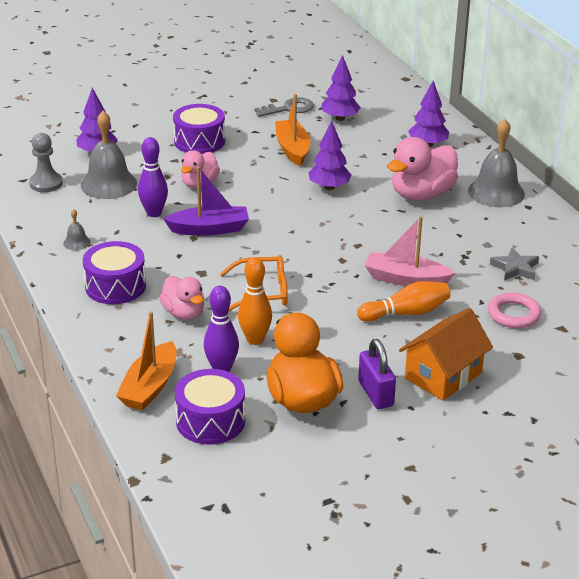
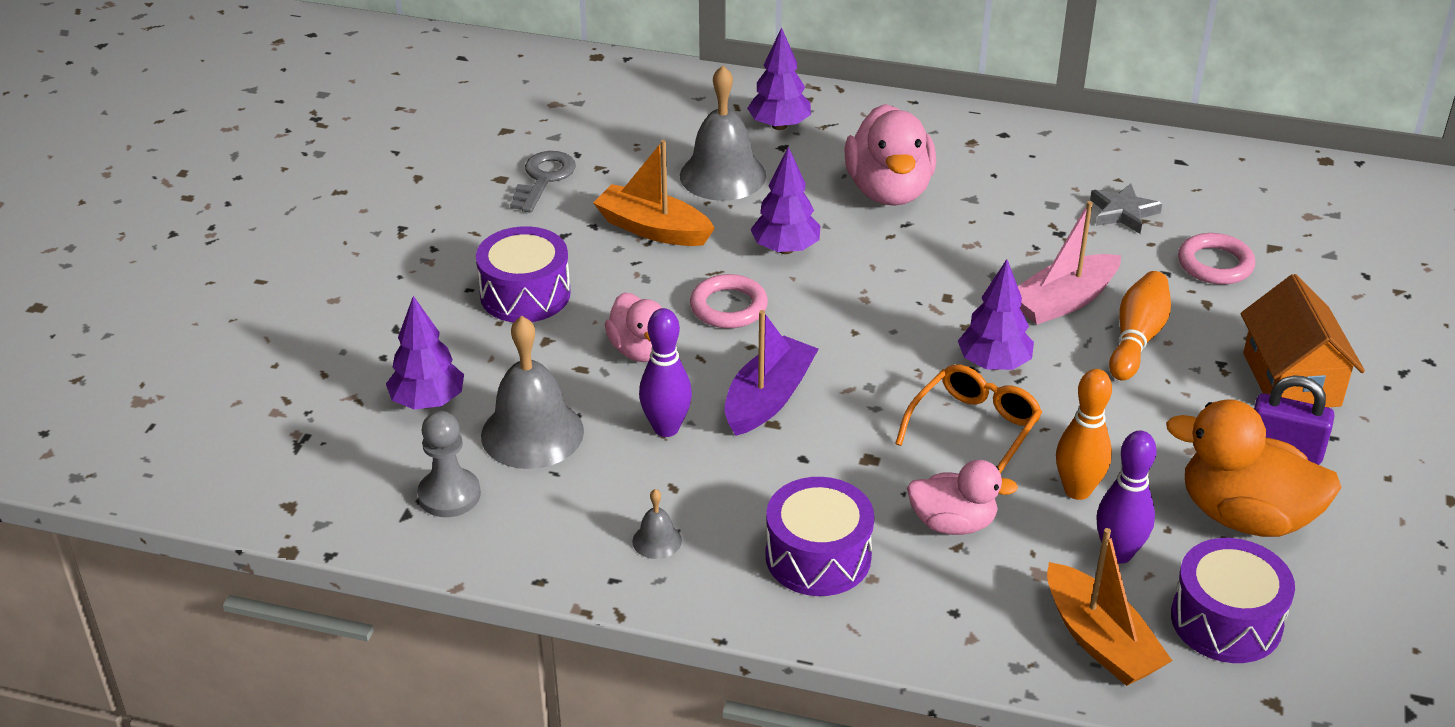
camera: 50 degrees left, 5 degrees up
purple tree [321,55,361,121] -> purple tree moved to [958,259,1034,370]
grey bell [468,119,525,207] -> grey bell moved to [680,65,766,201]
none -> pink ring [690,274,768,328]

